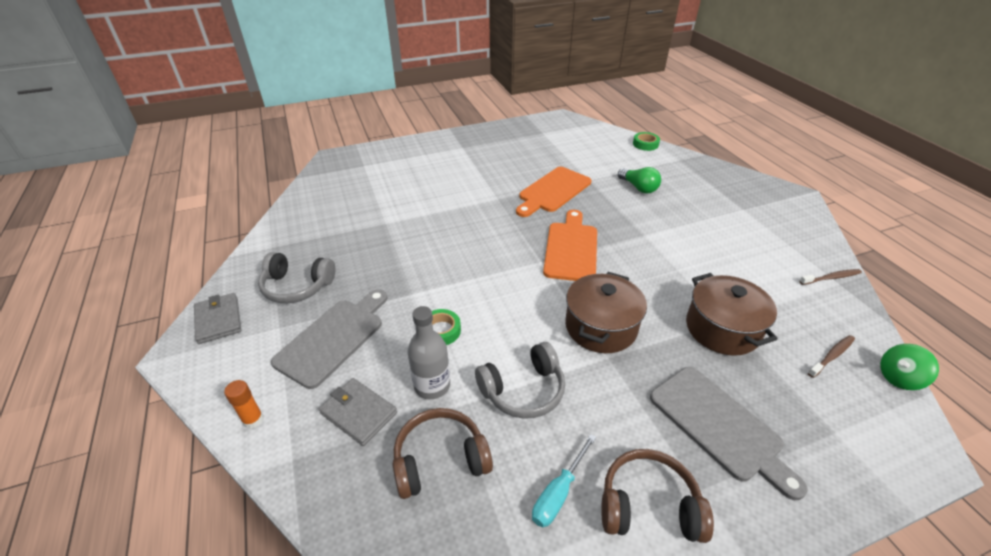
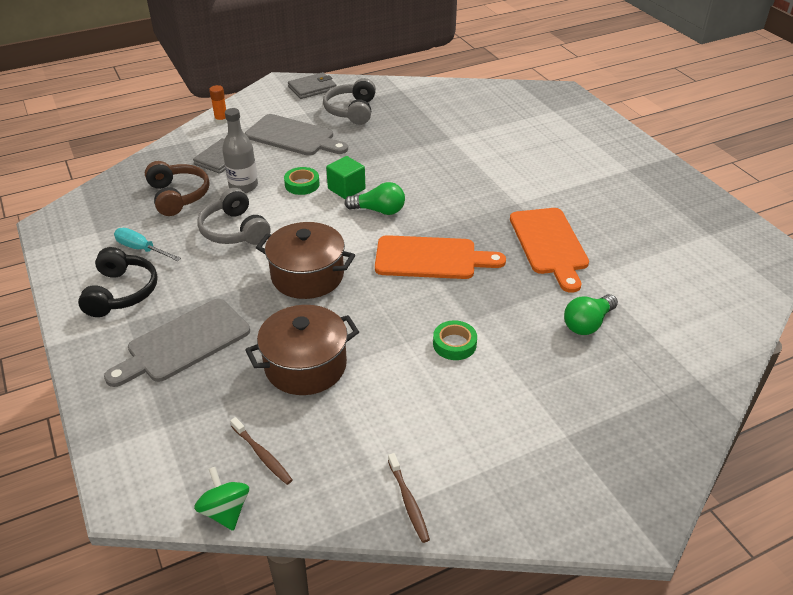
camera: 85 degrees right, 0 degrees up
orange cutting board [516,167,591,217] -> orange cutting board turned 135 degrees counterclockwise [510,208,589,293]
brown headphones [601,449,714,543] -> black headphones [78,247,158,317]
green tape [633,132,660,151] -> green tape moved to [433,320,477,360]
none -> green cube [326,156,366,199]
none -> green light bulb [344,182,405,215]

